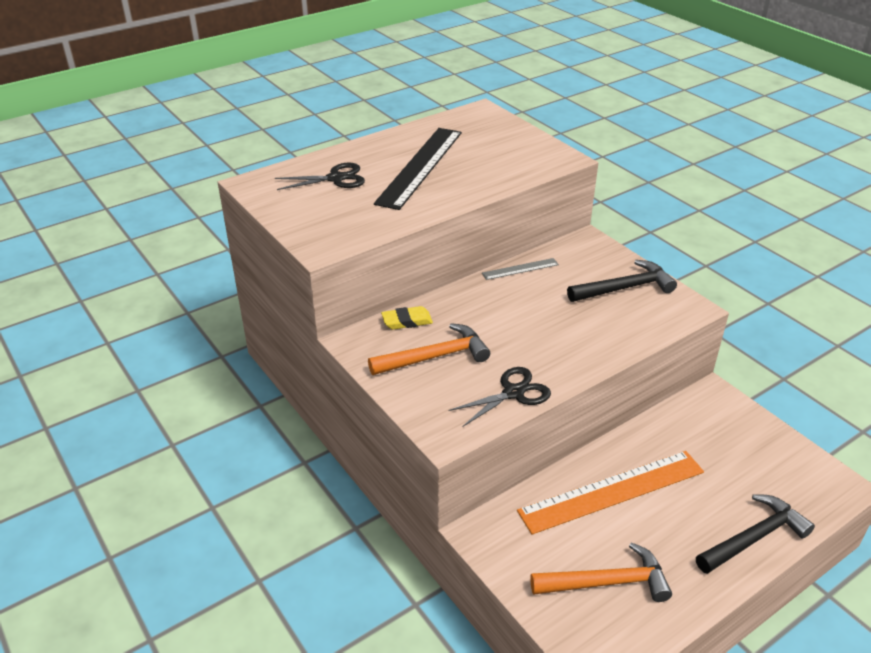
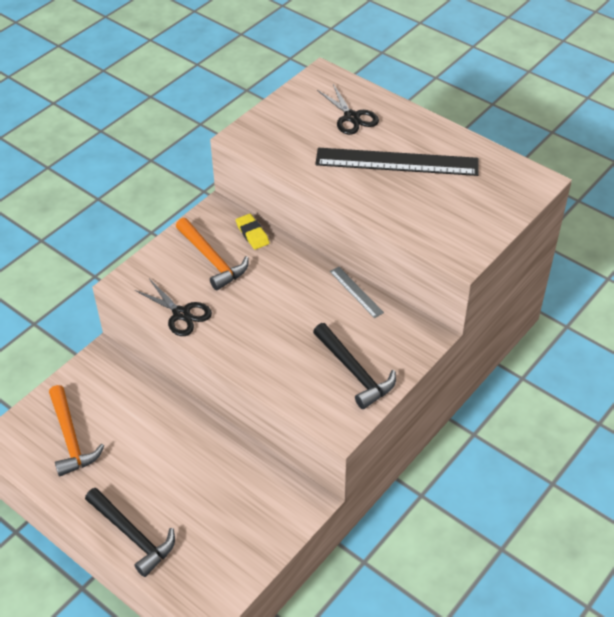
camera: 75 degrees right, 10 degrees up
orange ruler [517,451,704,535] -> none

